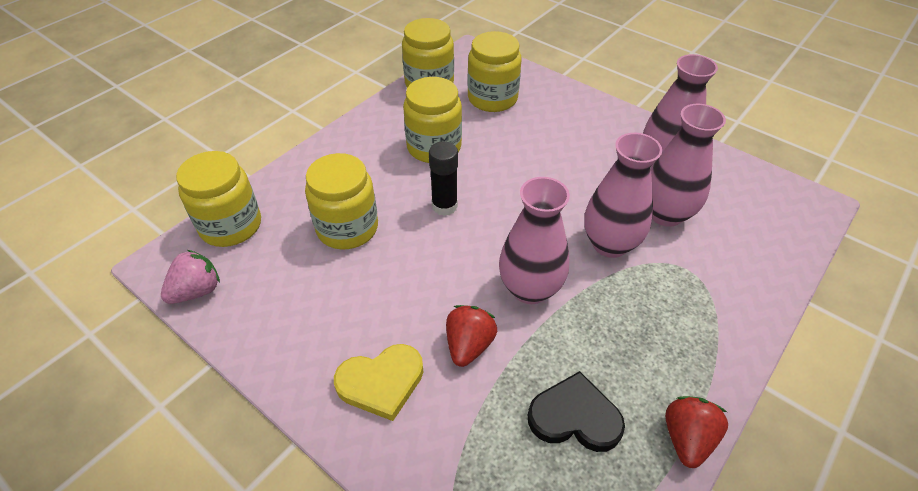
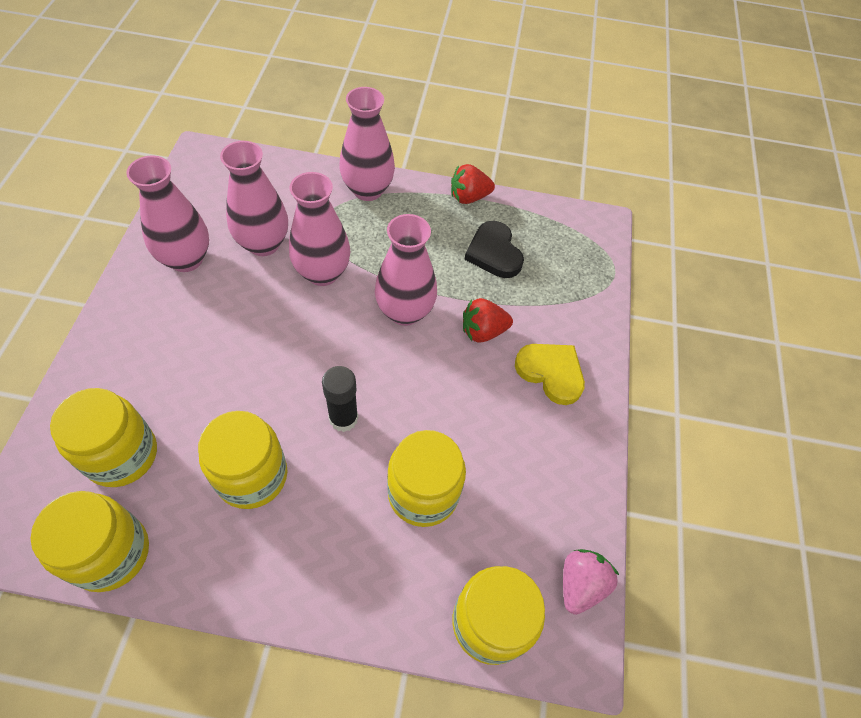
camera: 125 degrees left, 10 degrees up
pink strawberry [161,250,220,304] -> pink strawberry turned 105 degrees clockwise [563,549,619,615]
none -> pink vase [339,87,395,201]

